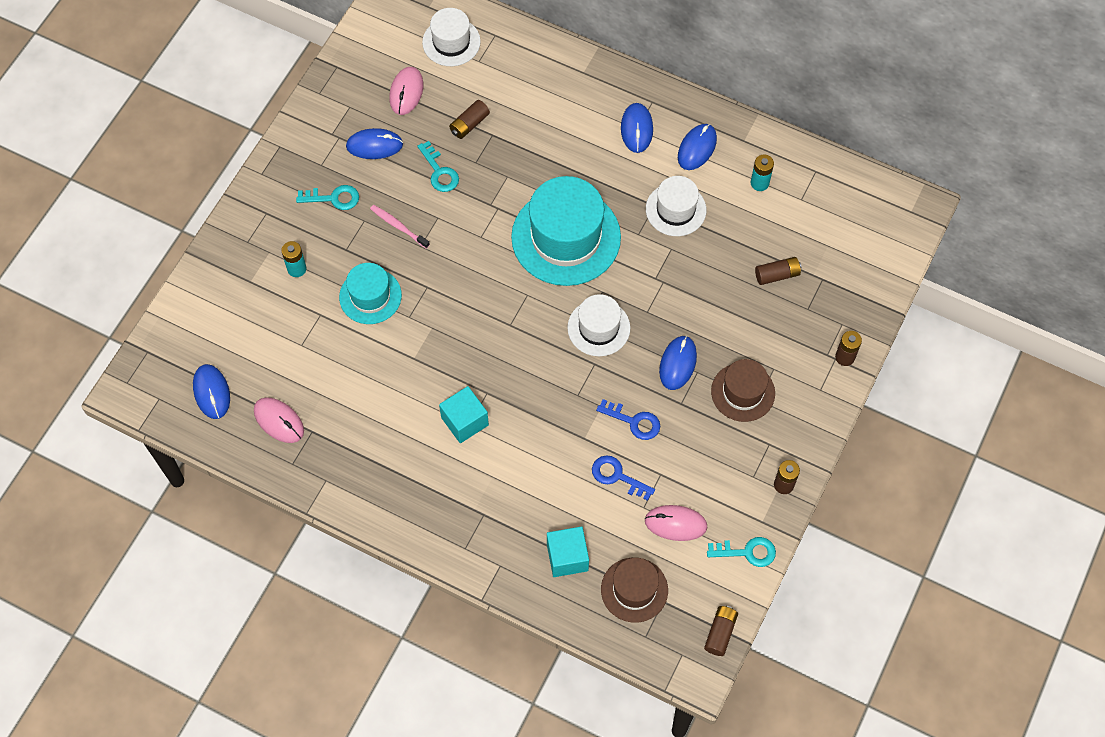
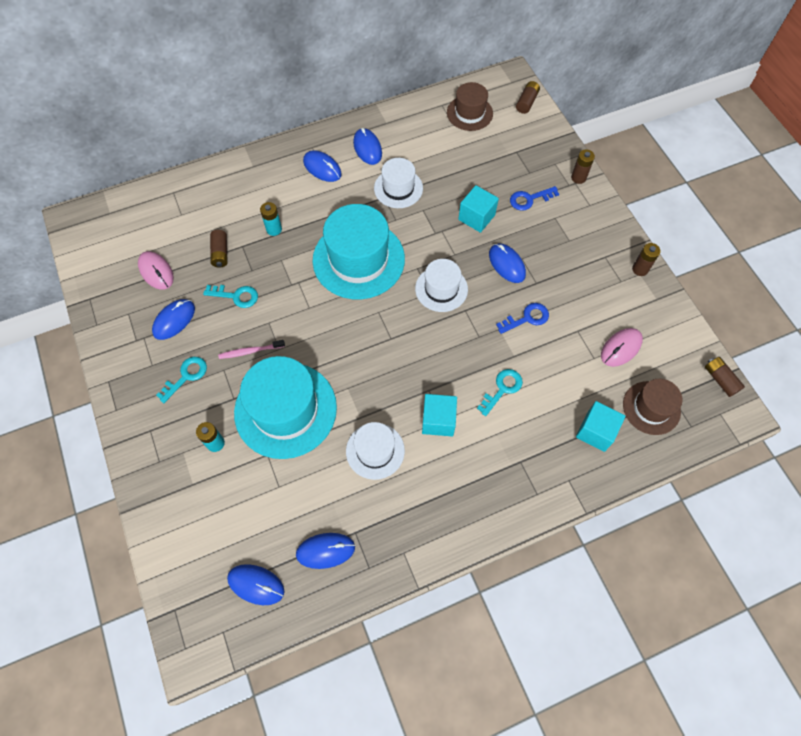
camera: 50 degrees left, 0 degrees up
pink mouse [254,397,304,443] -> blue mouse [296,533,355,569]
turquoise hat [339,263,402,324] -> turquoise hat [234,356,337,459], size x1.78
white hat [422,8,481,66] -> white hat moved to [346,422,405,480]
blue key [592,455,655,501] -> blue key moved to [510,186,559,211]
turquoise key [707,537,776,567] -> turquoise key moved to [477,369,523,416]
brown hat [711,359,775,422] -> brown hat moved to [447,82,493,131]
turquoise battery [751,154,774,191] -> turquoise battery moved to [260,202,282,236]
brown battery [755,257,801,285] -> brown battery moved to [516,81,540,114]
none -> turquoise cube [458,185,499,233]

